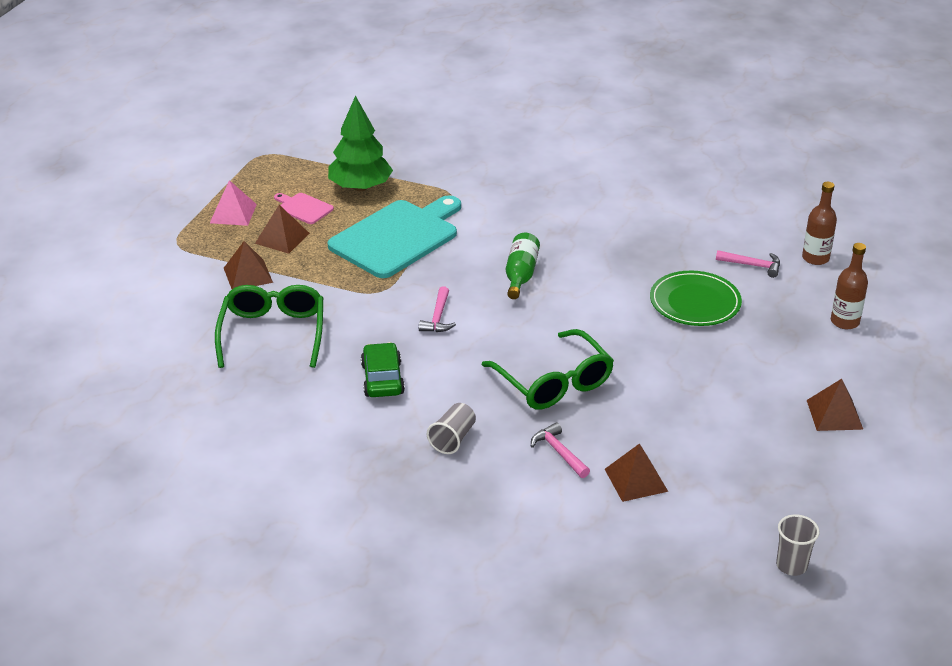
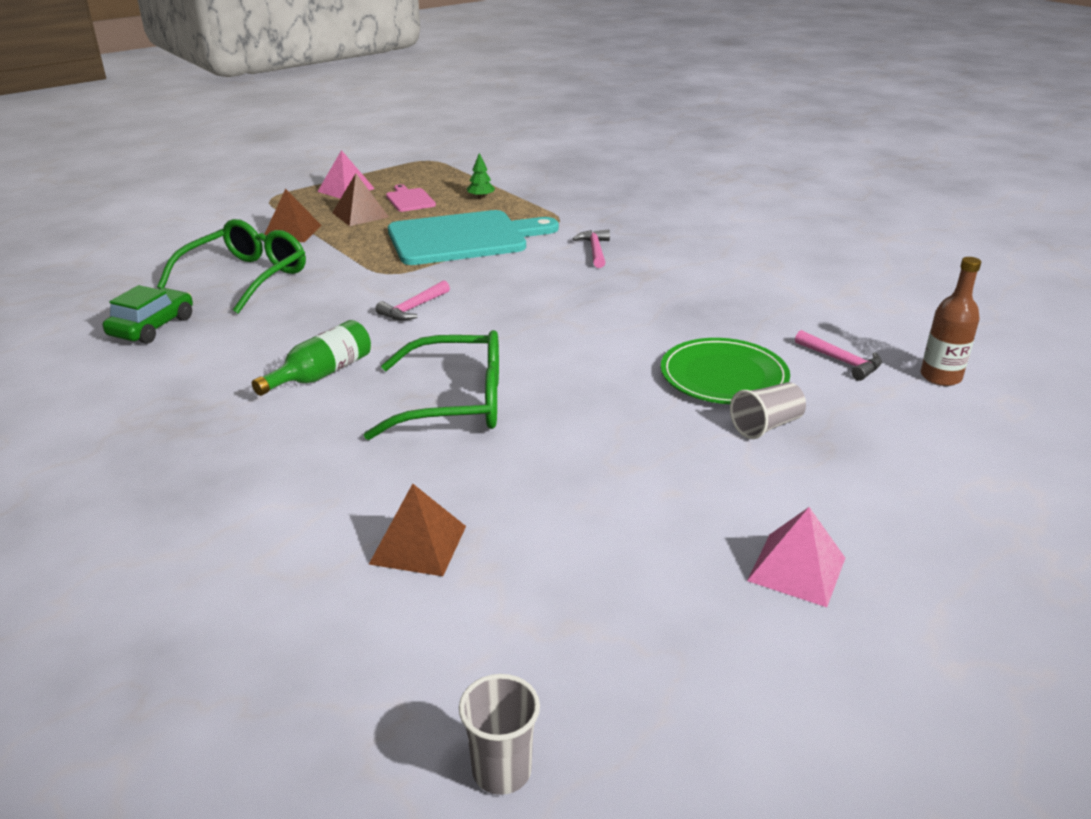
camera: 30 degrees right, 5 degrees down
green tree [328,95,393,191] -> green tree [467,153,495,199], size x0.41
green car [361,342,405,397] -> green car moved to [103,285,193,344]
grey cup [427,403,476,454] -> grey cup moved to [730,382,806,439]
green glasses [482,329,614,410] -> green glasses turned 90 degrees counterclockwise [364,330,499,440]
green bottle [506,233,540,299] -> green bottle moved to [252,320,371,396]
pink hammer [531,422,590,478] -> pink hammer moved to [572,230,610,268]
brown pyramid [807,379,864,431] -> pink pyramid [747,507,845,607]
brown bottle [831,243,868,329] -> none

